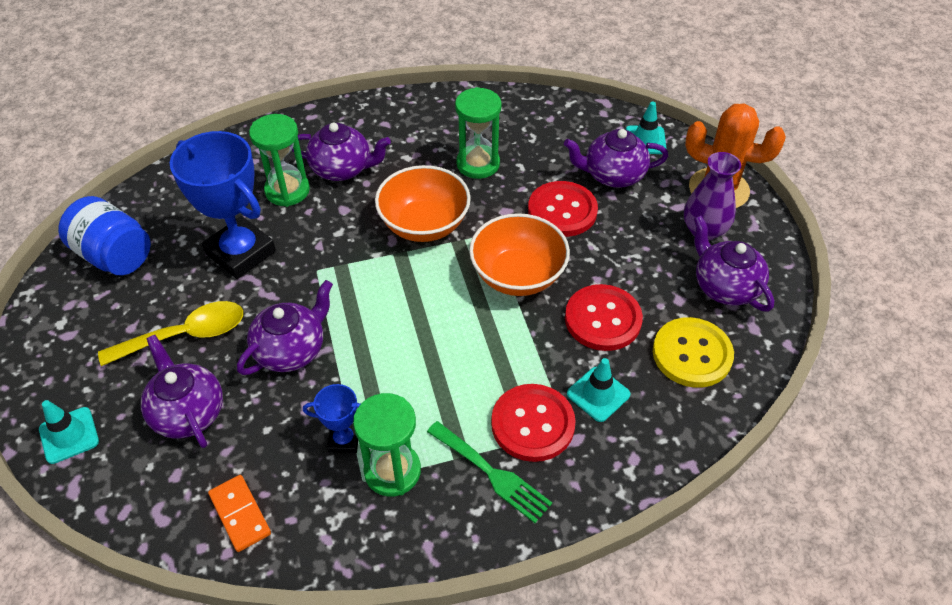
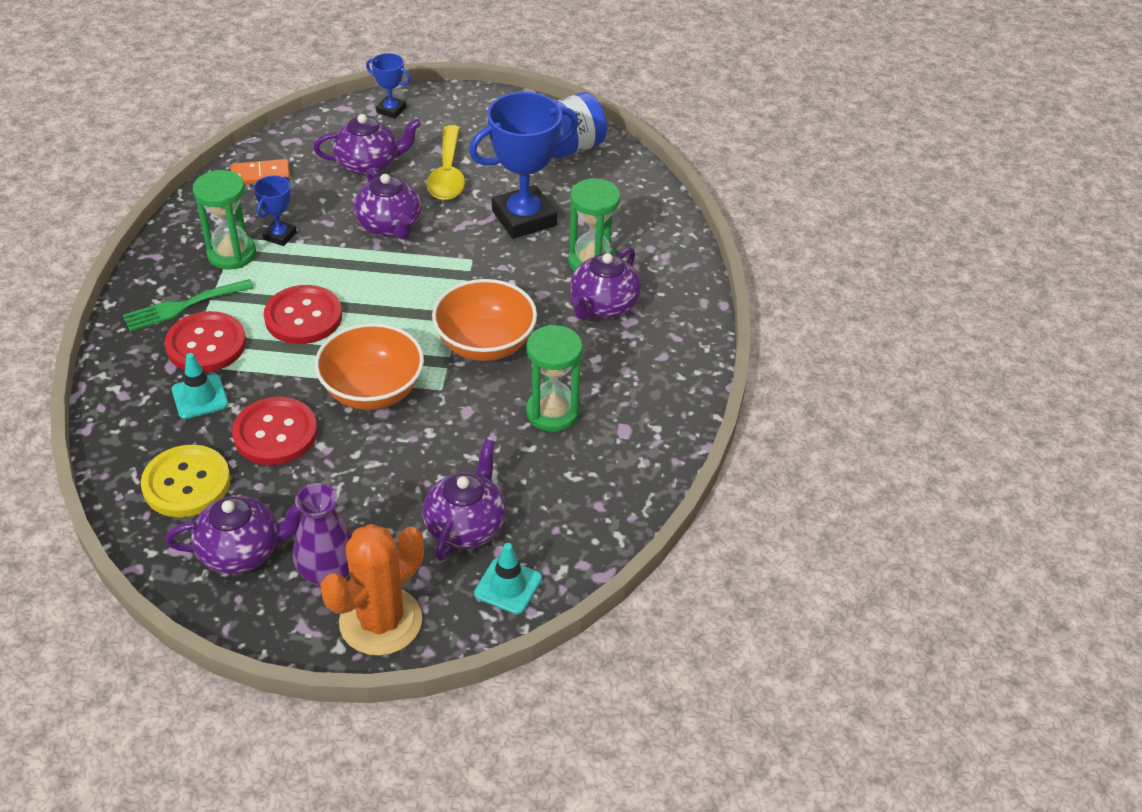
camera: 110 degrees right, 5 degrees down
turquoise traffic cone [39,400,99,464] -> blue trophy [366,53,411,119]
red button [528,181,598,237] -> red button moved to [264,285,342,344]

